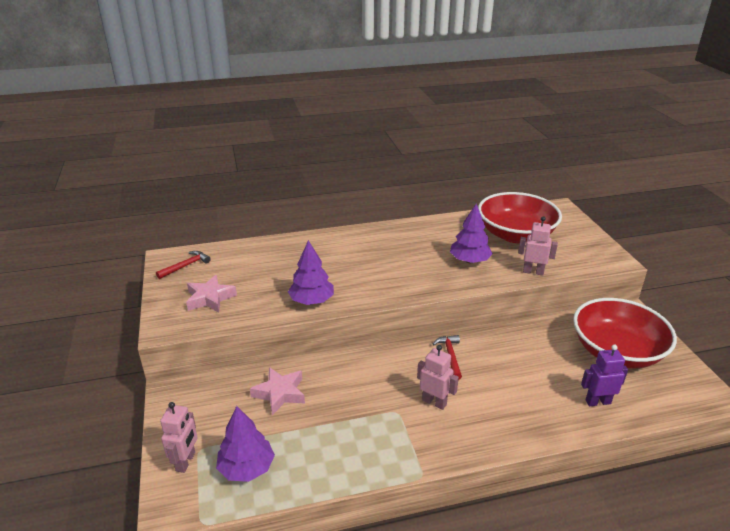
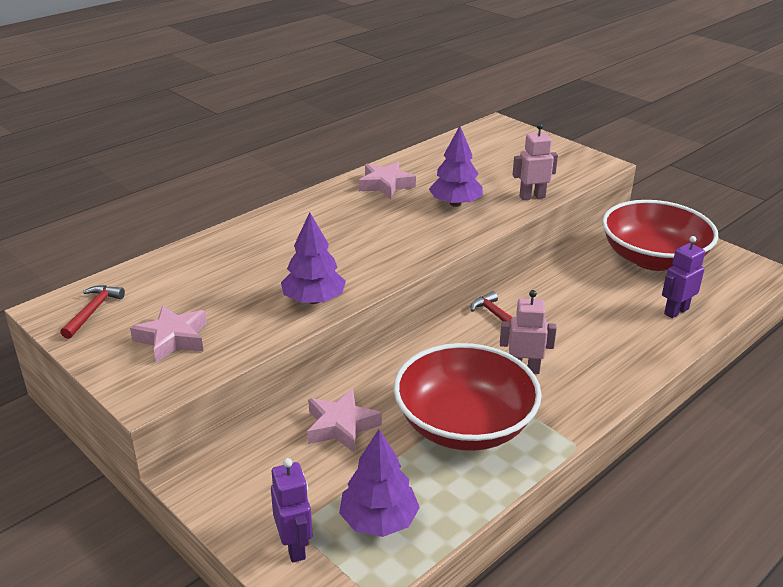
camera: 30 degrees left, 0 degrees up
pink robot [160,402,198,473] -> purple robot [271,458,312,563]
red bowl [478,192,562,243] -> red bowl moved to [393,343,542,451]
none -> pink star [359,162,416,199]

